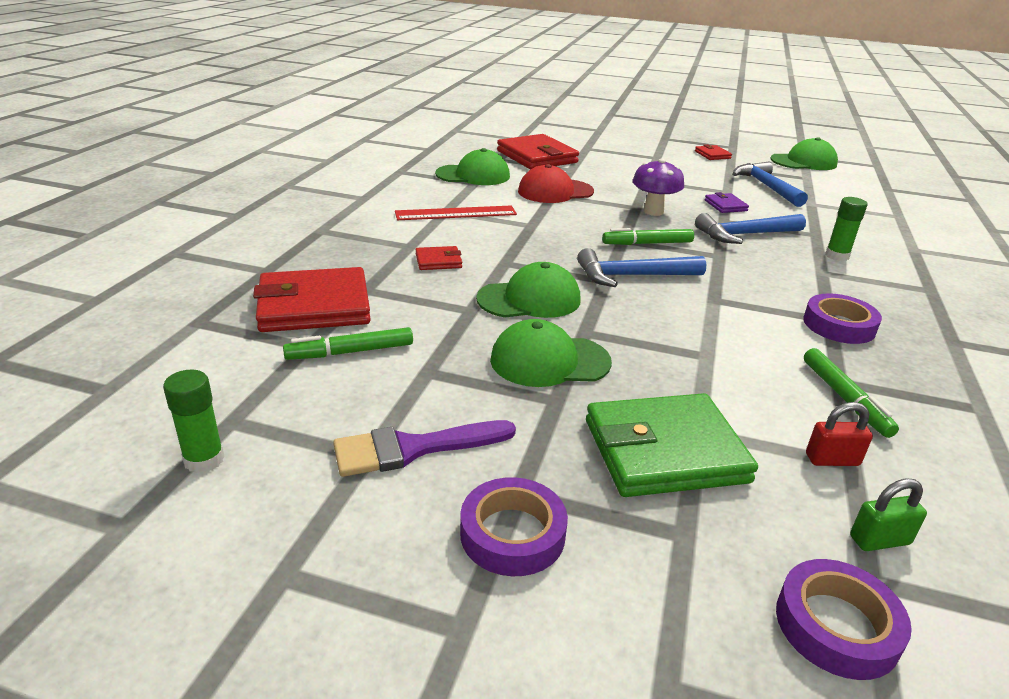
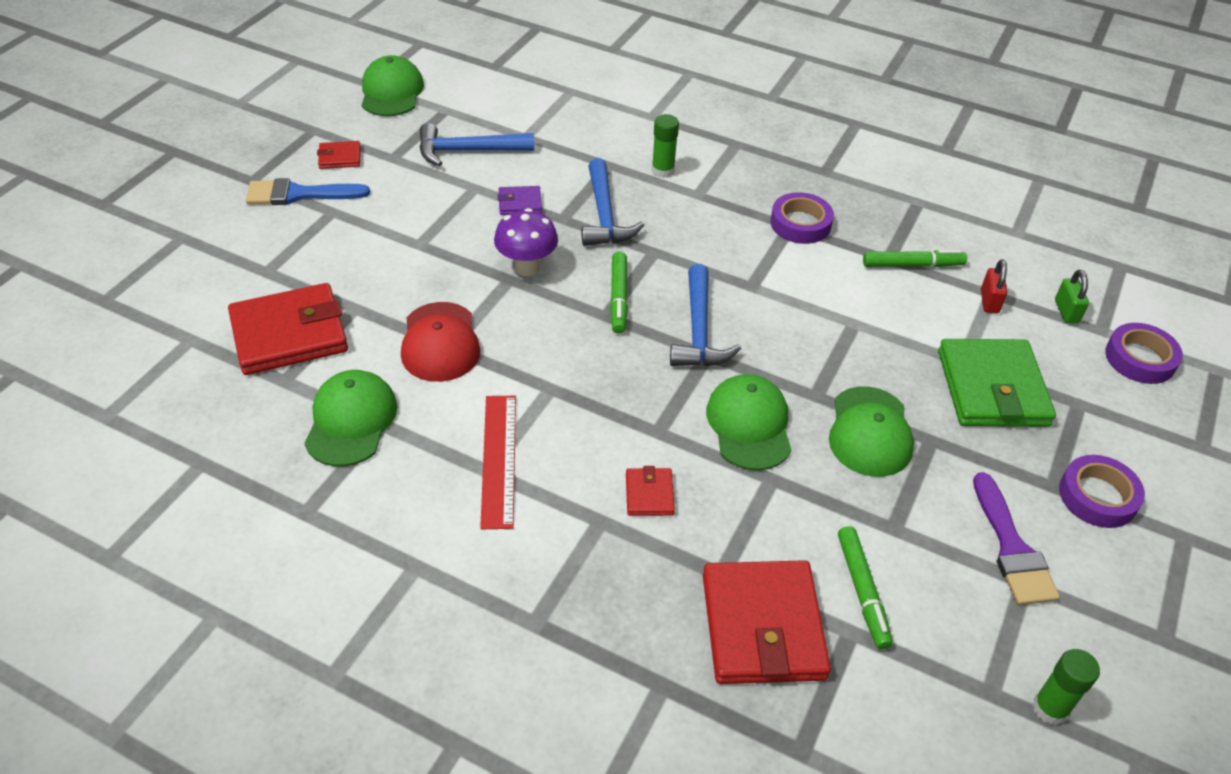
camera: 80 degrees left, 15 degrees up
none -> blue brush [246,178,370,205]

